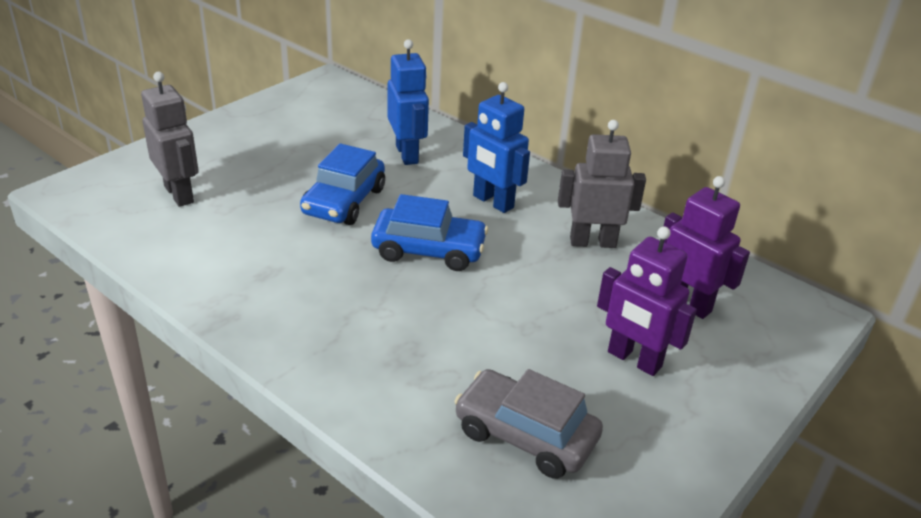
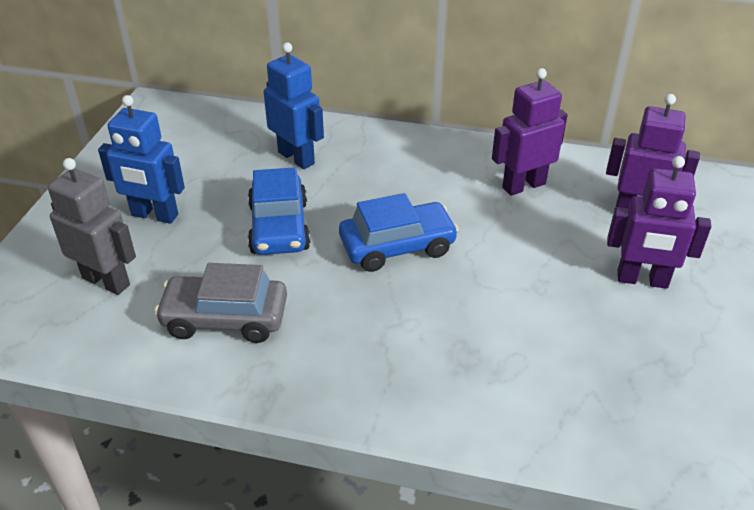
camera: 25 degrees left, 5 degrees up
grey car [454,369,603,478] -> grey car moved to [154,263,287,343]
blue robot [463,82,530,213] -> blue robot moved to [98,95,185,224]
grey robot [558,120,646,248] -> purple robot [492,68,568,196]

